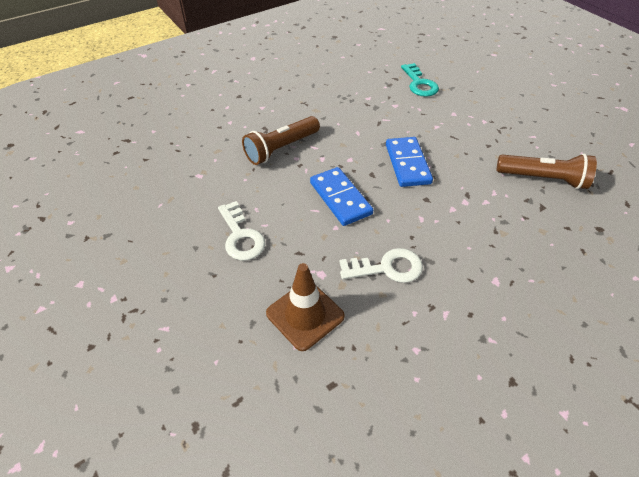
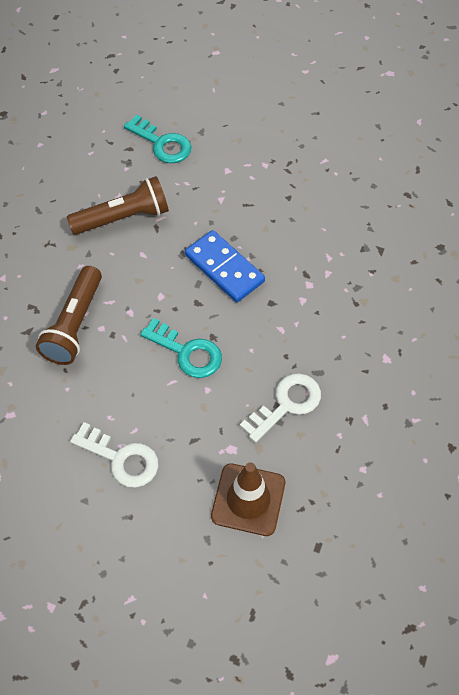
camera: 35 degrees left, 10 degrees up
blue domino [310,167,373,226] -> turquoise key [140,318,222,378]
brown flashlight [497,154,597,189] -> brown flashlight moved to [67,176,169,235]

